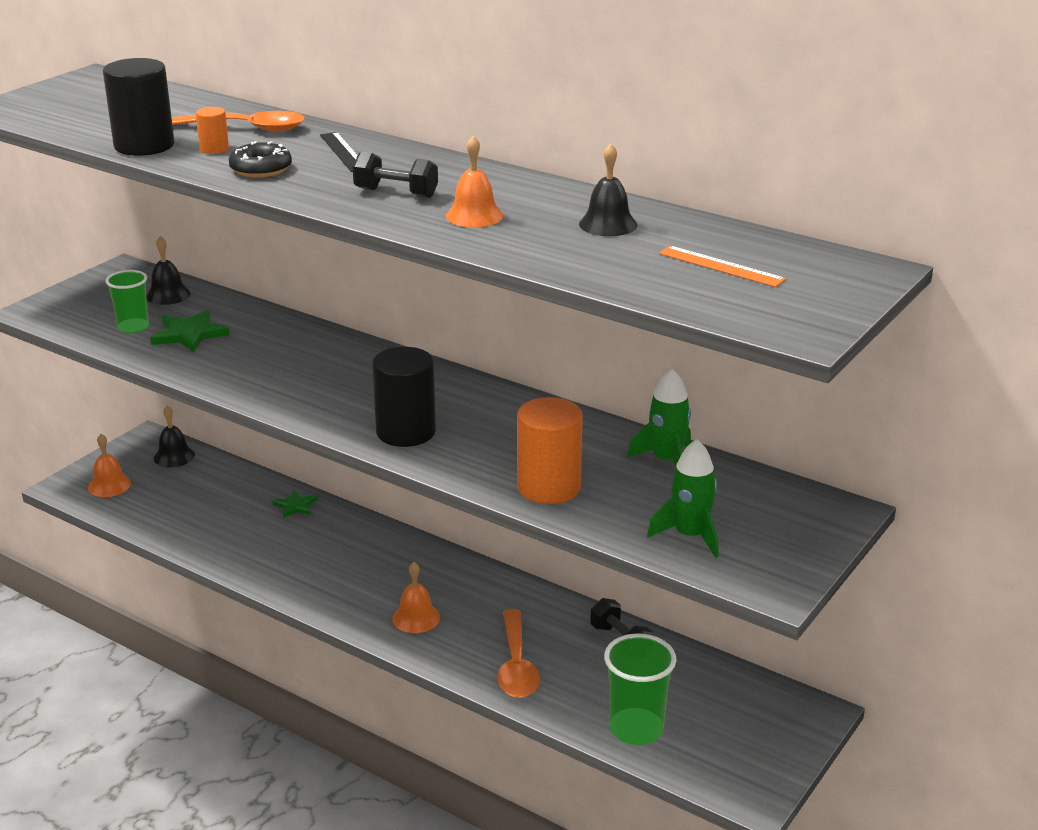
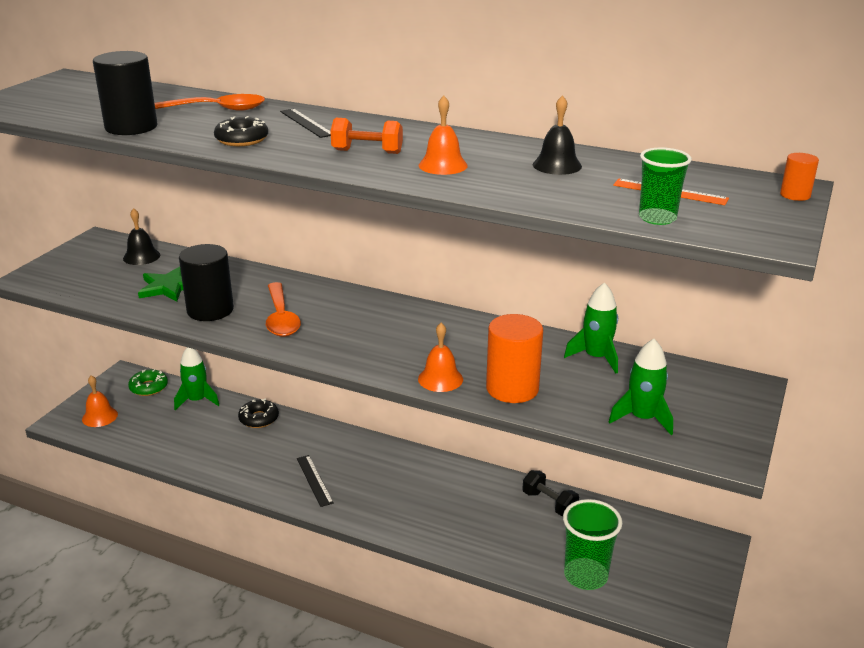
camera: 10 degrees left, 0 degrees up
green cup [106,270,149,333] -> green cup moved to [639,147,692,225]
black bell [154,406,195,467] -> green donut [128,369,168,396]
orange cylinder [196,107,229,154] -> orange cylinder moved to [780,153,819,201]
green star [273,490,317,518] -> black donut [238,399,279,428]
black dumbbell [353,151,438,198] -> orange dumbbell [330,118,403,154]
black cylinder [372,347,436,447] -> black cylinder moved to [179,244,234,321]
orange bell [392,562,440,633] -> orange bell moved to [418,323,463,392]
orange spoon [497,609,540,698] -> orange spoon moved to [266,282,301,337]
none -> green rocket [174,347,219,410]
none -> black ruler [297,455,334,507]

